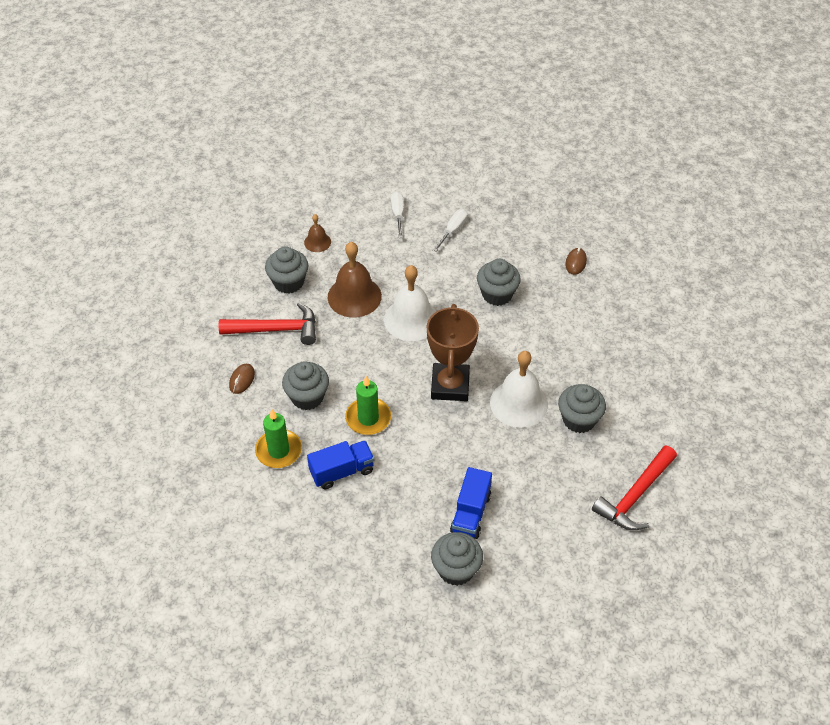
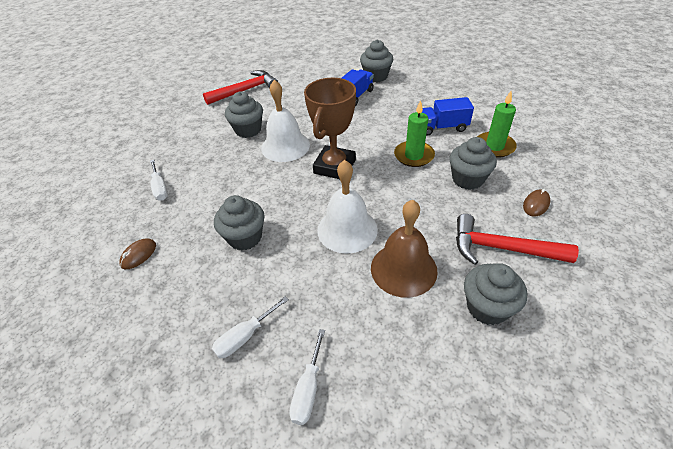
camera: 160 degrees left, 5 degrees down
brown bell [304,214,331,252] -> none
none -> white screwdriver [150,160,168,201]

